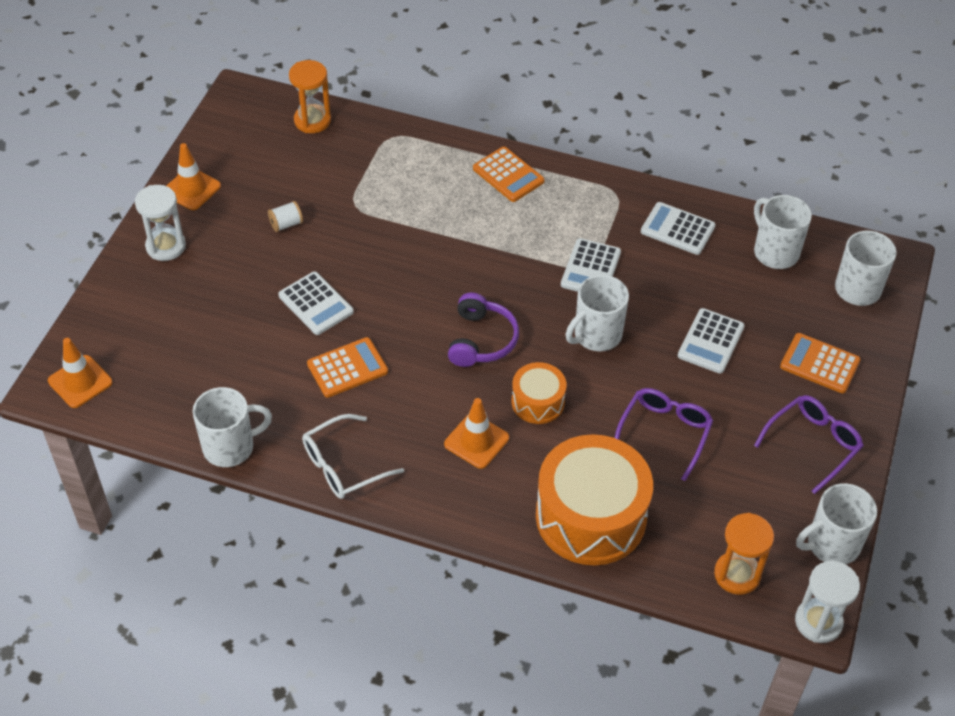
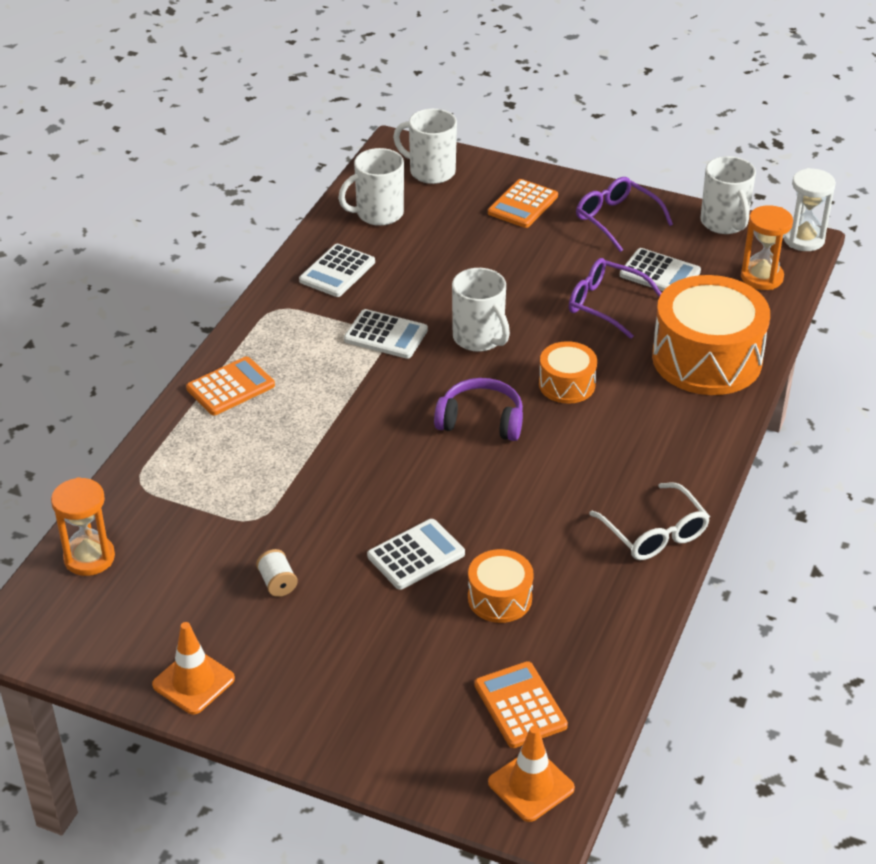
camera: 85 degrees left, 10 degrees down
white hourglass [135,185,186,261] -> none
white mug [193,387,272,467] -> none
orange calculator [307,337,388,398] -> orange calculator moved to [475,661,568,748]
orange traffic cone [444,398,509,469] -> none
white calculator [678,308,745,374] -> white calculator moved to [620,248,701,291]
none -> orange drum [468,549,534,623]

